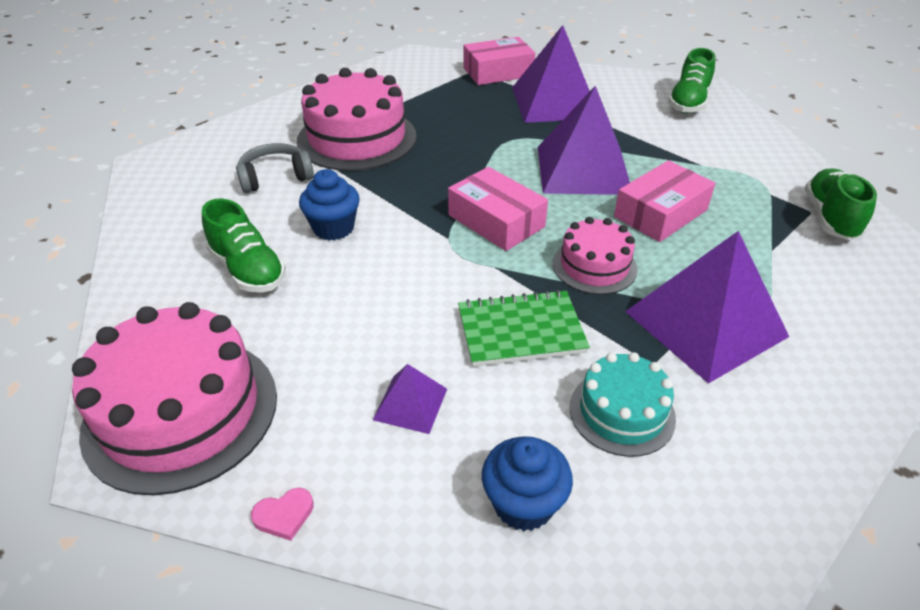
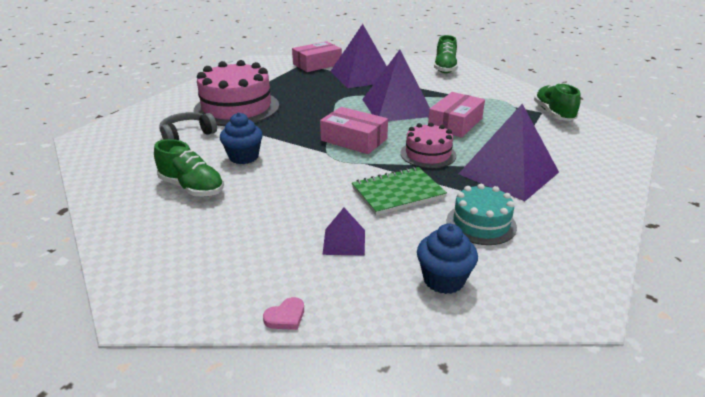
camera: 15 degrees left, 10 degrees down
pink cake [72,302,277,496] -> none

